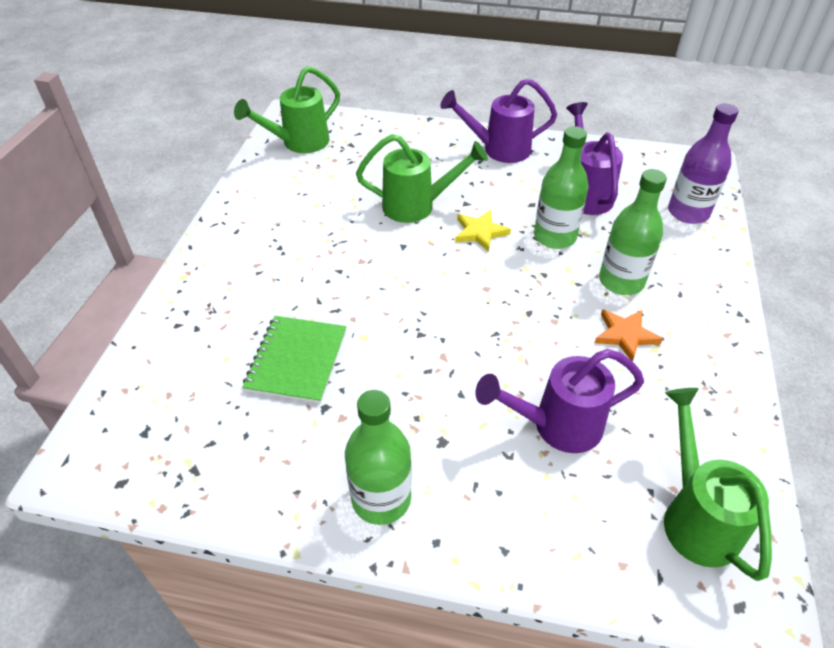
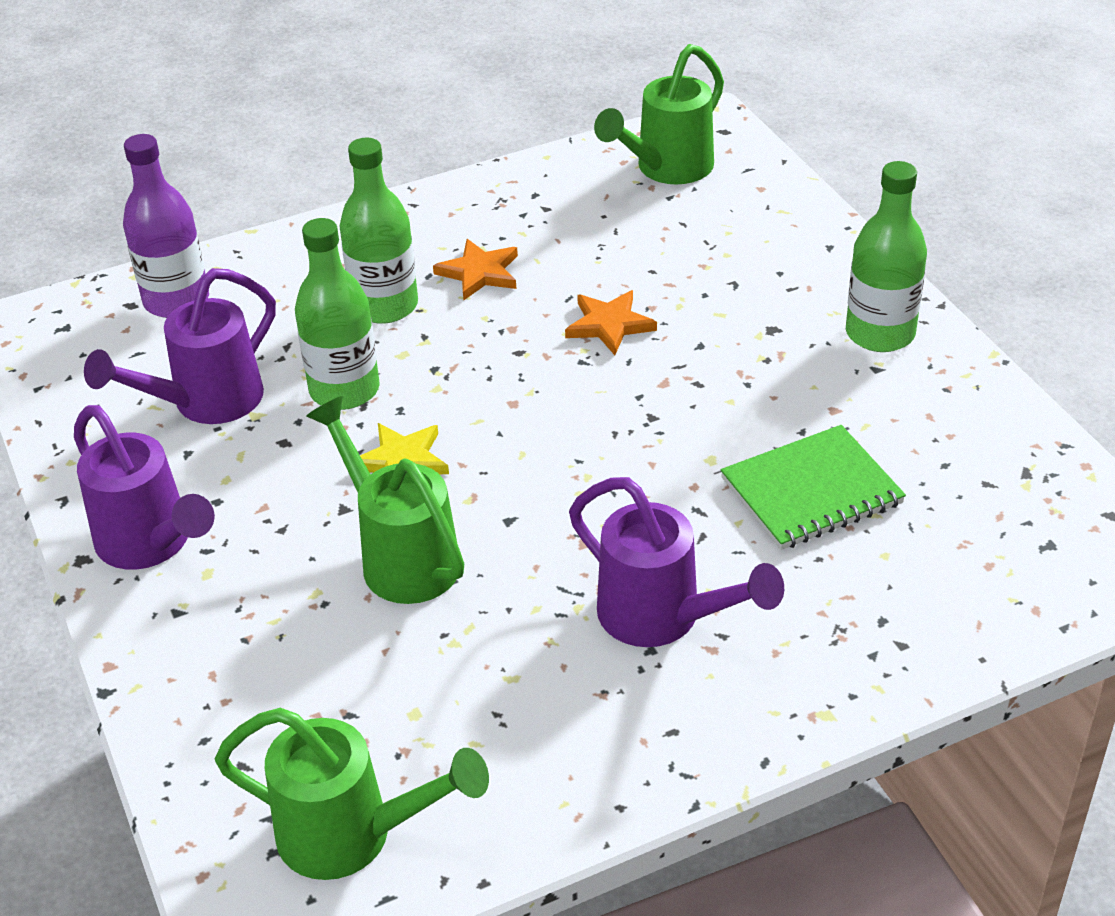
camera: 125 degrees left, 5 degrees down
purple watering can [476,349,644,453] -> purple watering can moved to [569,477,784,647]
none -> orange star [565,290,657,355]

